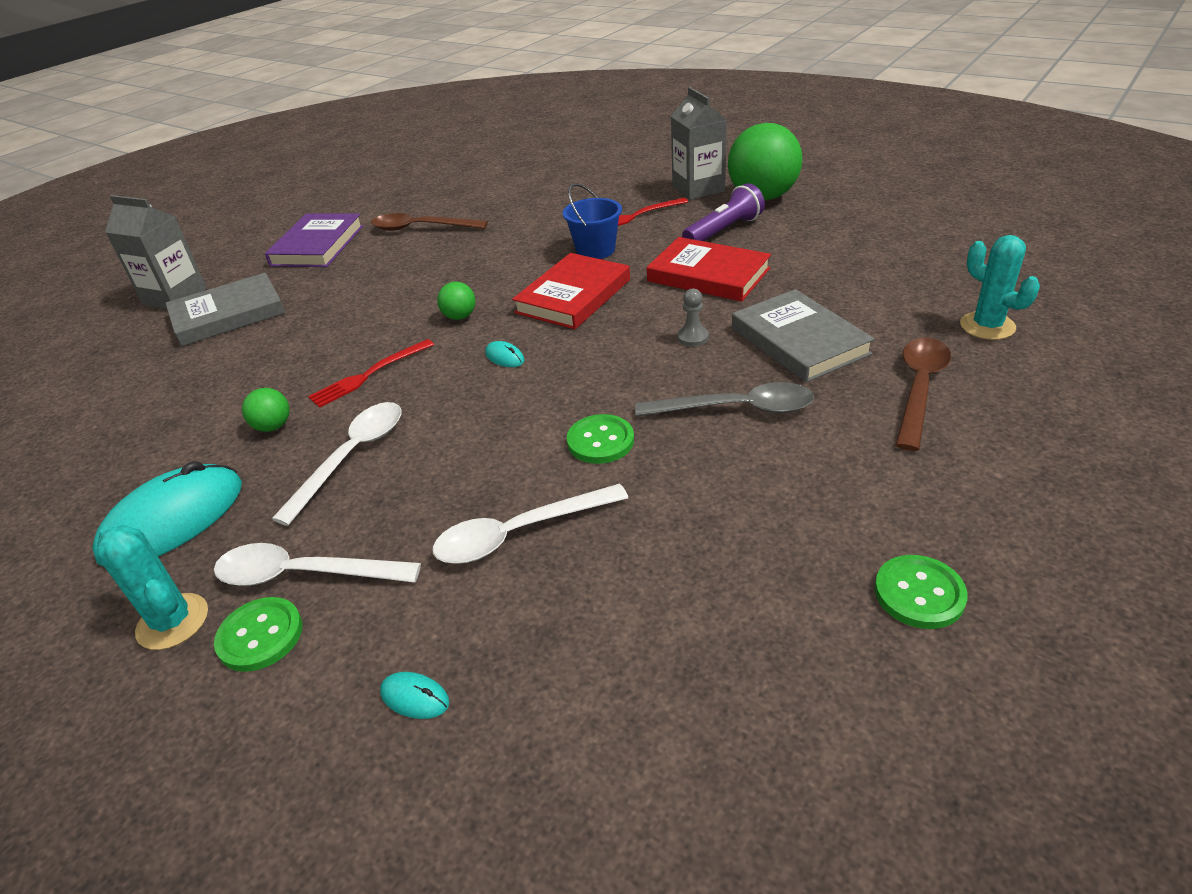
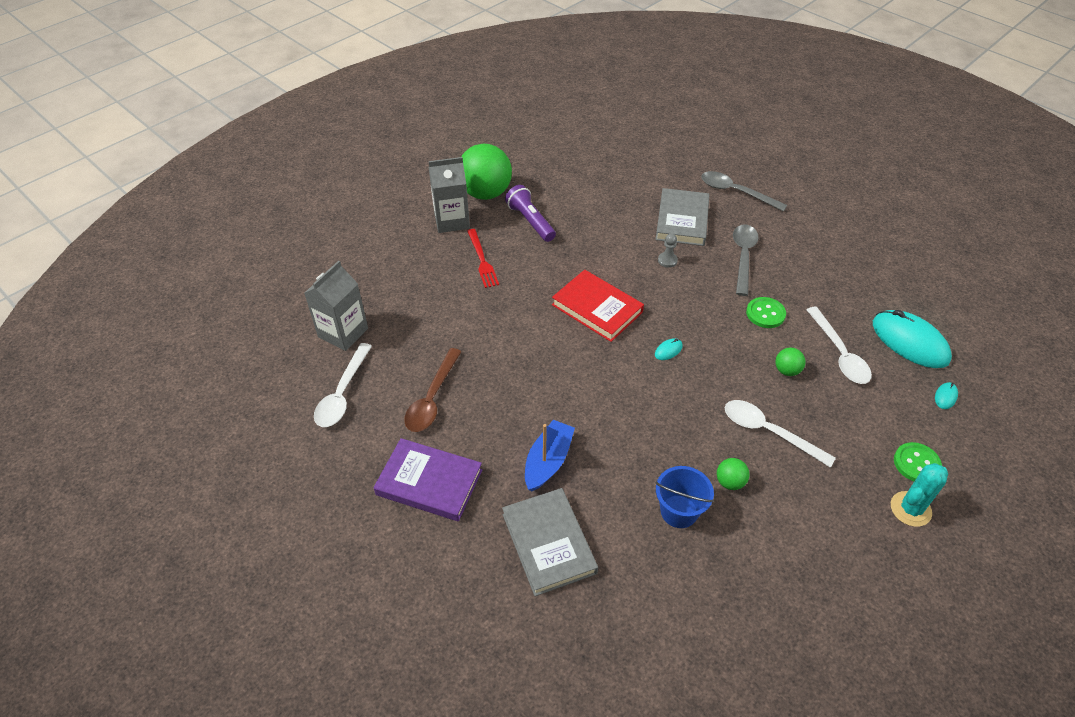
camera: 85 degrees left, 10 degrees up
turquoise mouse [92,461,242,567] -> turquoise mouse moved to [873,310,952,368]
grey carton [105,195,207,309] -> grey carton moved to [304,261,368,351]
white spoon [214,543,421,586] -> white spoon moved to [314,343,372,427]
red fork [308,339,434,408] -> none
green ball [437,282,475,320] -> green ball moved to [775,348,806,376]
blue bucket [563,183,622,259] -> blue bucket moved to [655,466,714,528]
red book [647,237,771,302] -> none
grey book [732,289,875,382] -> grey book turned 60 degrees counterclockwise [656,188,709,246]
green button [875,555,968,629] -> none
brown spoon [895,337,951,451] -> grey spoon [701,171,787,211]
turquoise cactus [960,235,1040,340] -> none
none -> blue boat [525,420,575,491]

